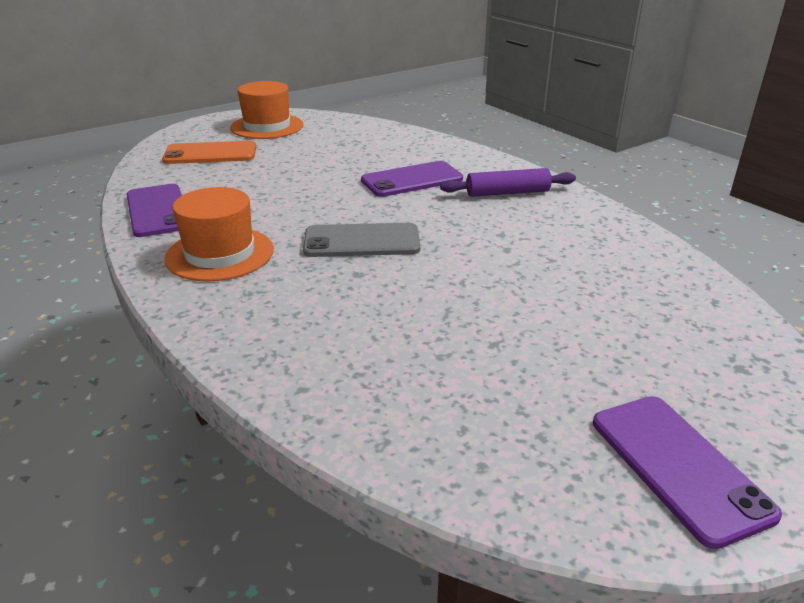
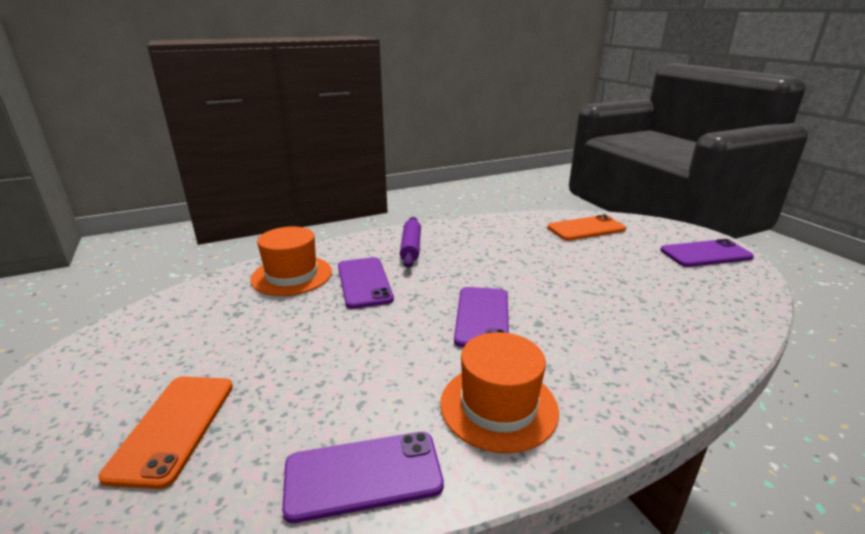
camera: 80 degrees left, 5 degrees down
orange hat [230,81,303,139] -> orange hat moved to [250,226,332,296]
grey phone [303,223,420,257] -> purple phone [454,287,509,347]
none -> orange phone [547,215,626,241]

